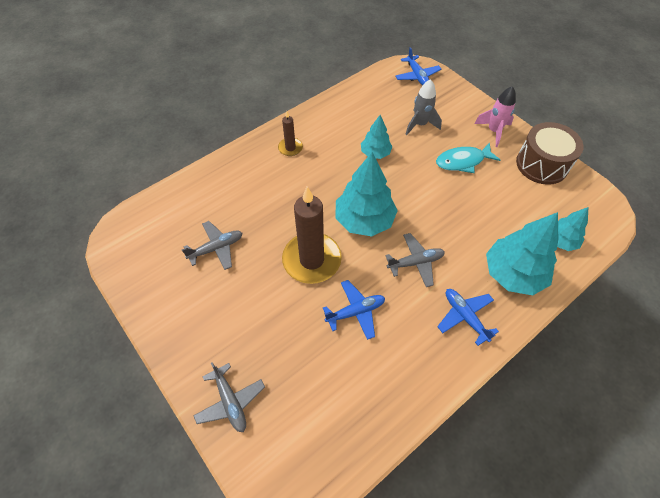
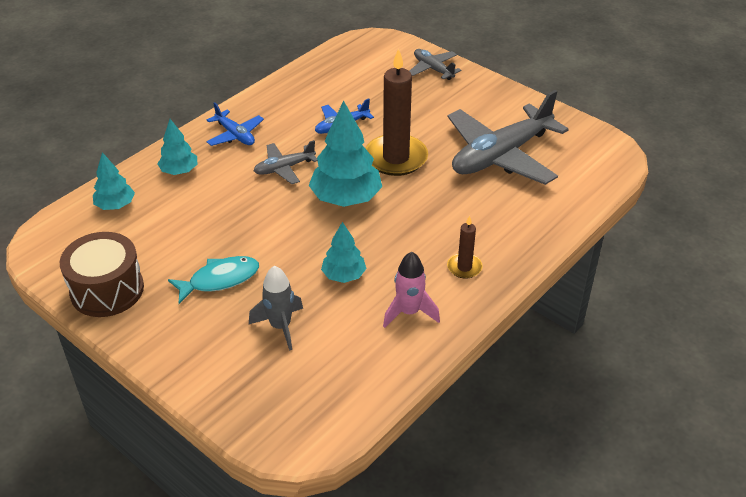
camera: 170 degrees right, 15 degrees down
grey plane [182,221,242,270] -> grey plane [448,90,569,185], size x2.09
blue plane [396,47,441,86] -> none
pink rocket [474,86,516,147] -> pink rocket moved to [383,252,440,328]
turquoise tree [486,212,558,295] -> turquoise tree [158,119,197,175], size x0.57

